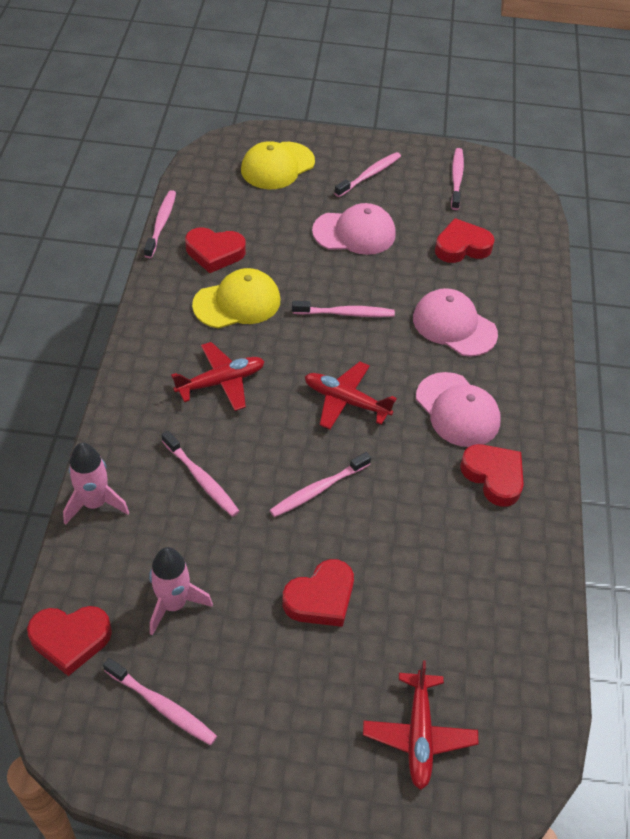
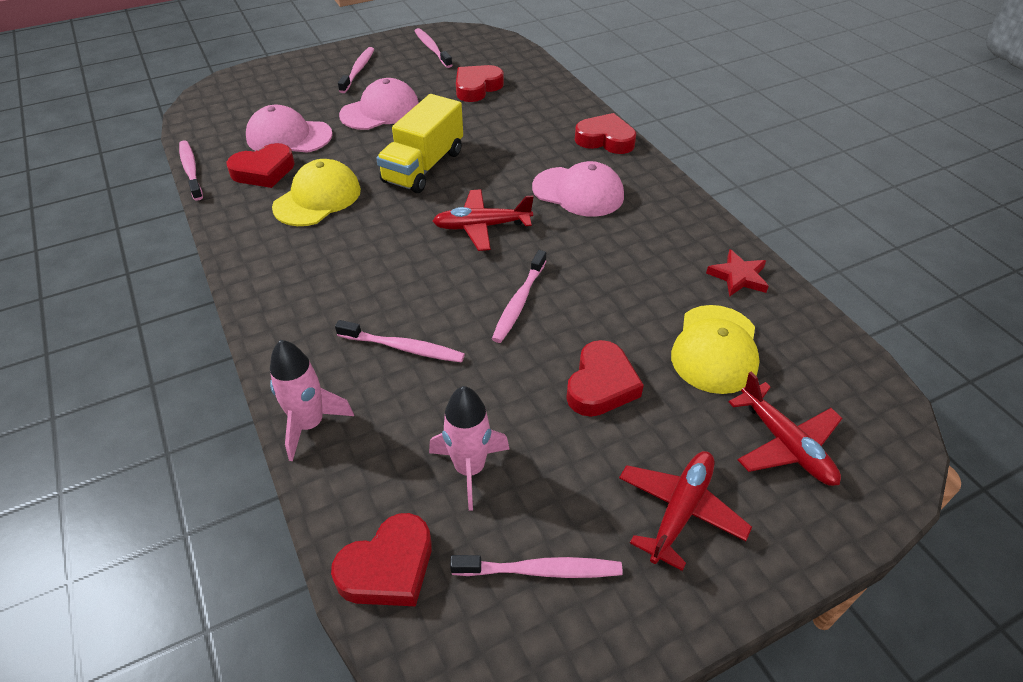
camera: 30 degrees left, 5 degrees down
red plane [171,342,265,411] -> red plane moved to [619,451,752,571]
yellow cap [241,141,315,189] -> yellow cap moved to [671,305,760,394]
pink toothbrush [292,301,395,317] -> yellow truck [376,94,463,193]
pink cap [413,288,498,357] -> pink cap moved to [246,105,333,153]
red heart [460,444,524,507] -> red heart moved to [575,113,636,154]
none -> red star [706,249,769,297]

